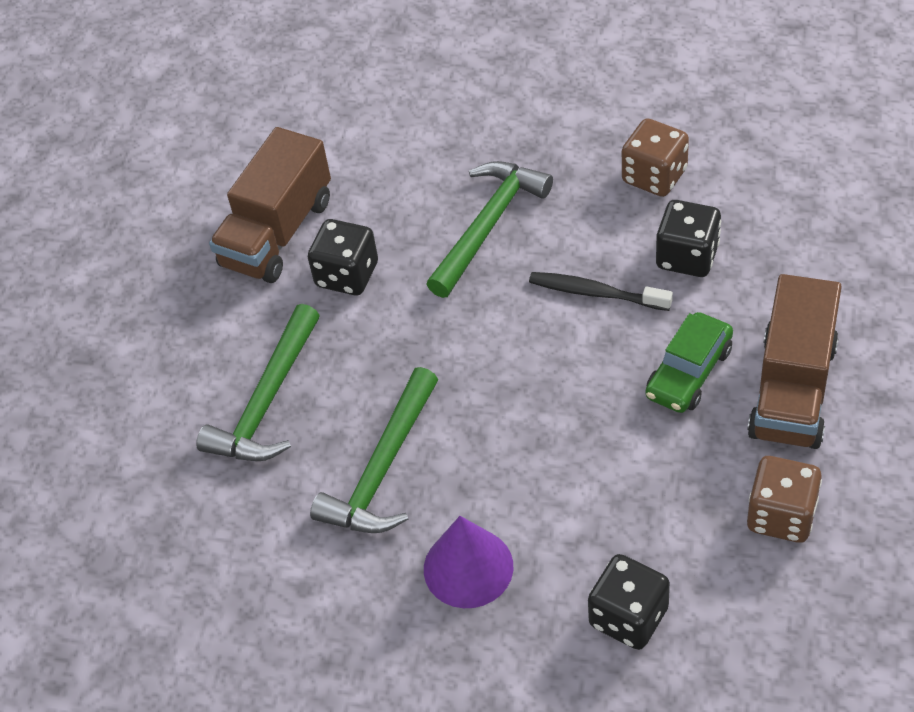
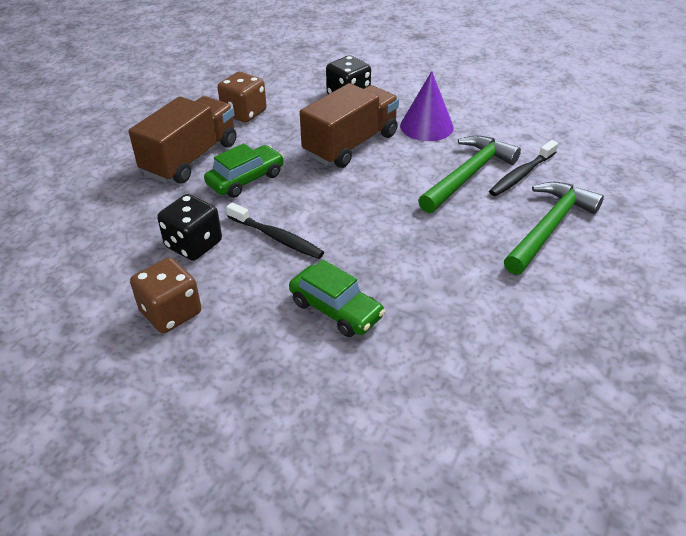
camera: 170 degrees left, 10 degrees down
brown truck [209,127,331,283] -> brown truck moved to [300,83,399,168]
black dice [308,219,378,295] -> none
green hammer [427,161,553,298] -> green car [289,260,385,337]
none -> black toothbrush [489,140,558,196]

